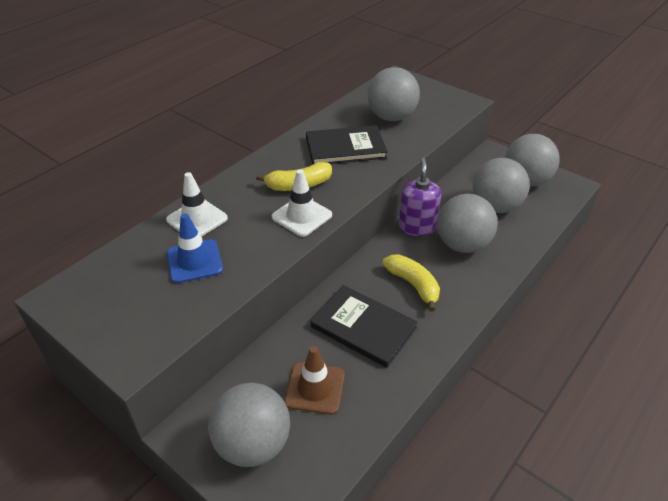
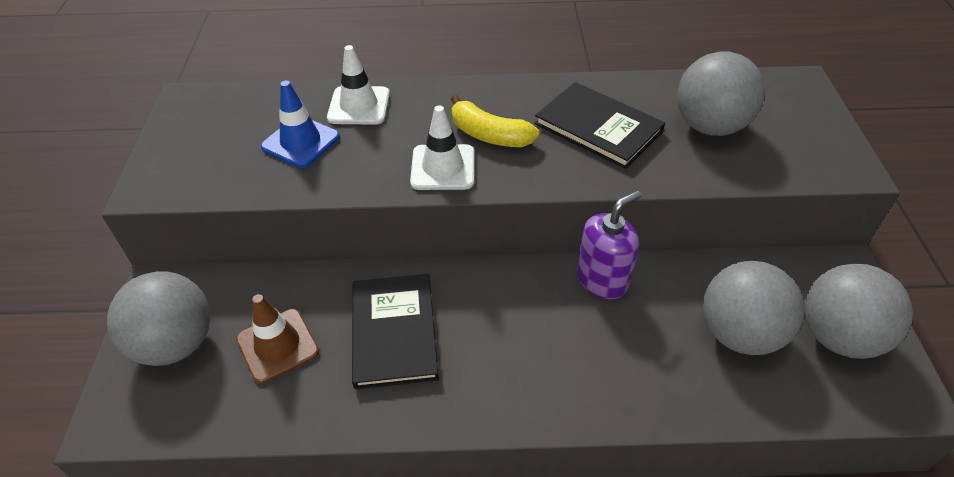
camera: 50 degrees right, 5 degrees up
yellow banana [383,254,440,312] -> none
grey ball [437,194,498,253] -> none

